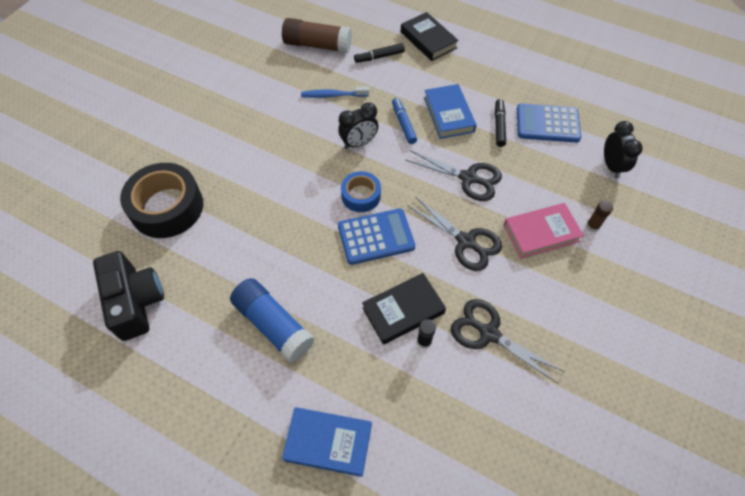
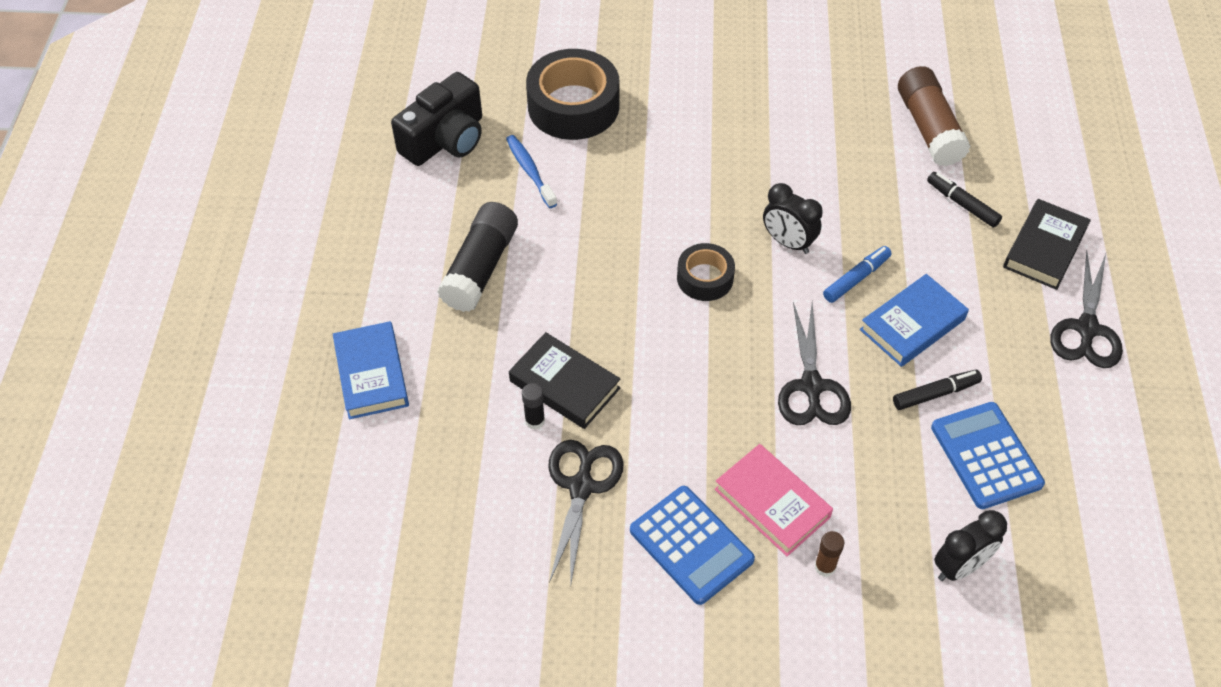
camera: 65 degrees right, 5 degrees down
blue glue stick [230,278,315,363] -> black glue stick [437,202,518,312]
blue toothbrush [301,86,369,98] -> blue toothbrush moved to [506,135,557,208]
blue calculator [338,209,415,265] -> blue calculator moved to [630,486,755,605]
blue tape [341,171,381,212] -> black tape [677,243,735,301]
black scissors [407,196,502,271] -> black scissors moved to [1050,251,1123,368]

